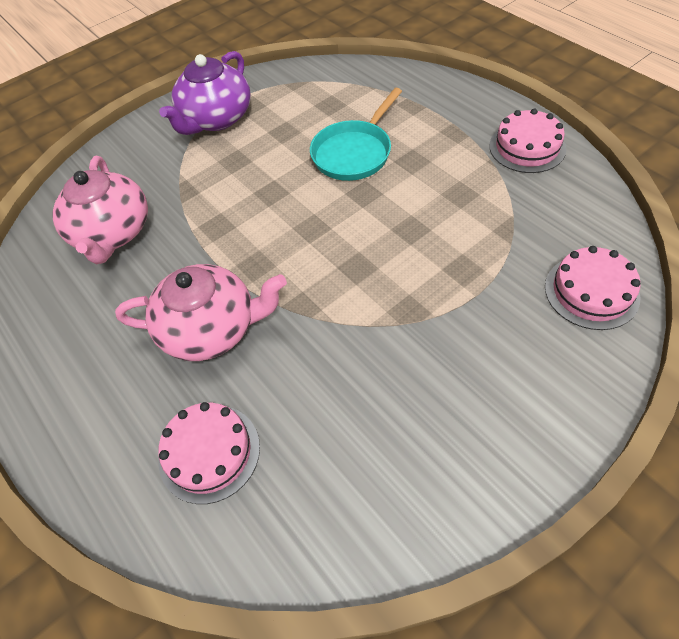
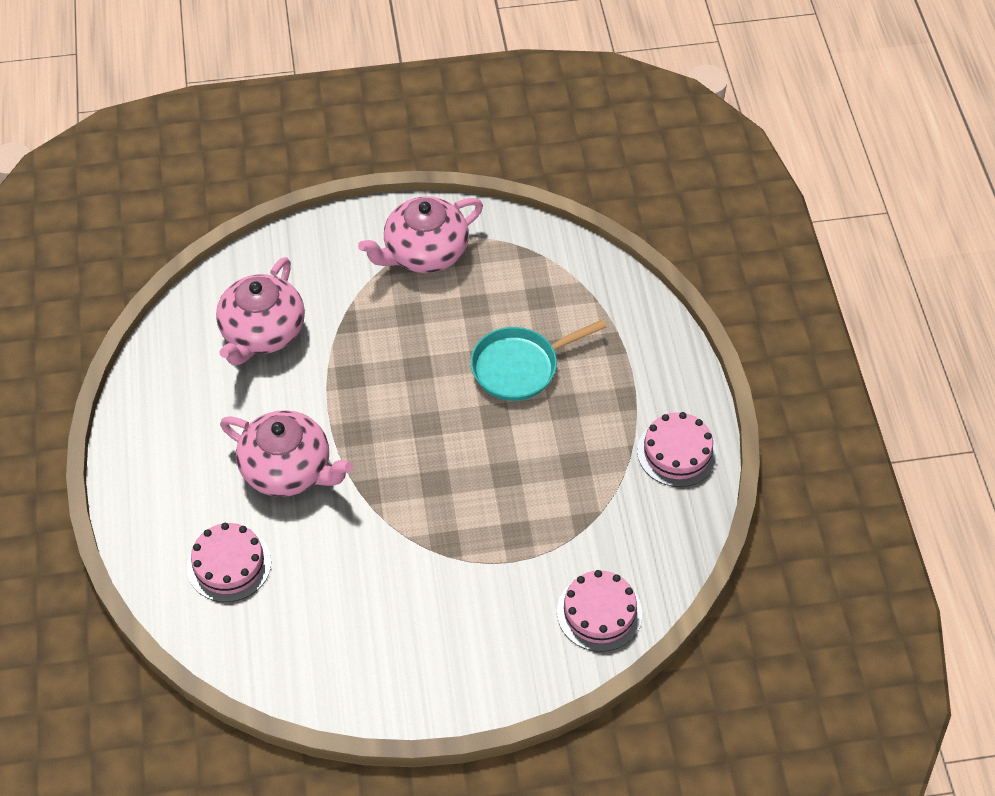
camera: 25 degrees right, 0 degrees up
purple teapot [159,51,251,135] -> pink teapot [358,197,483,273]

